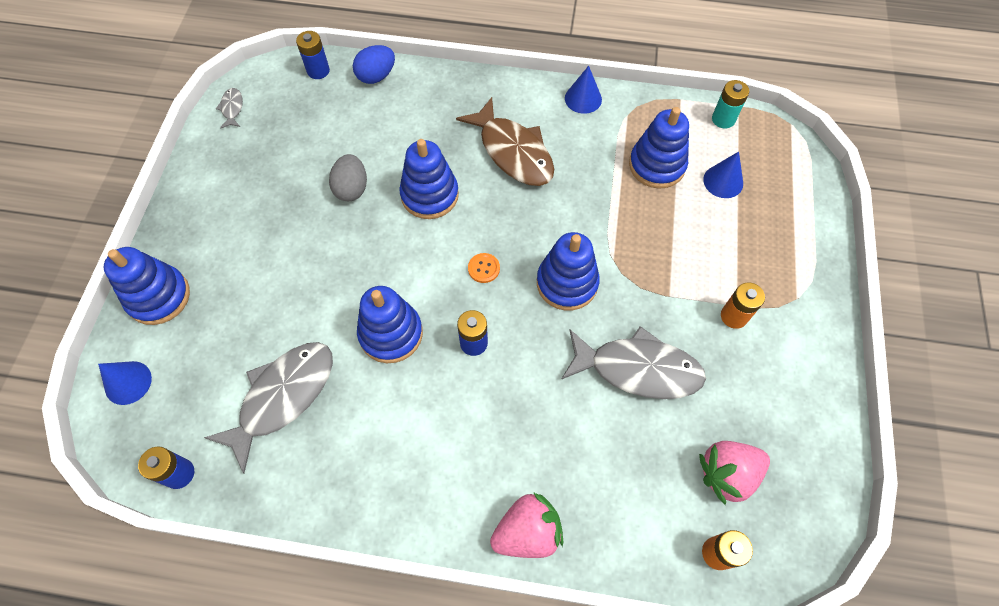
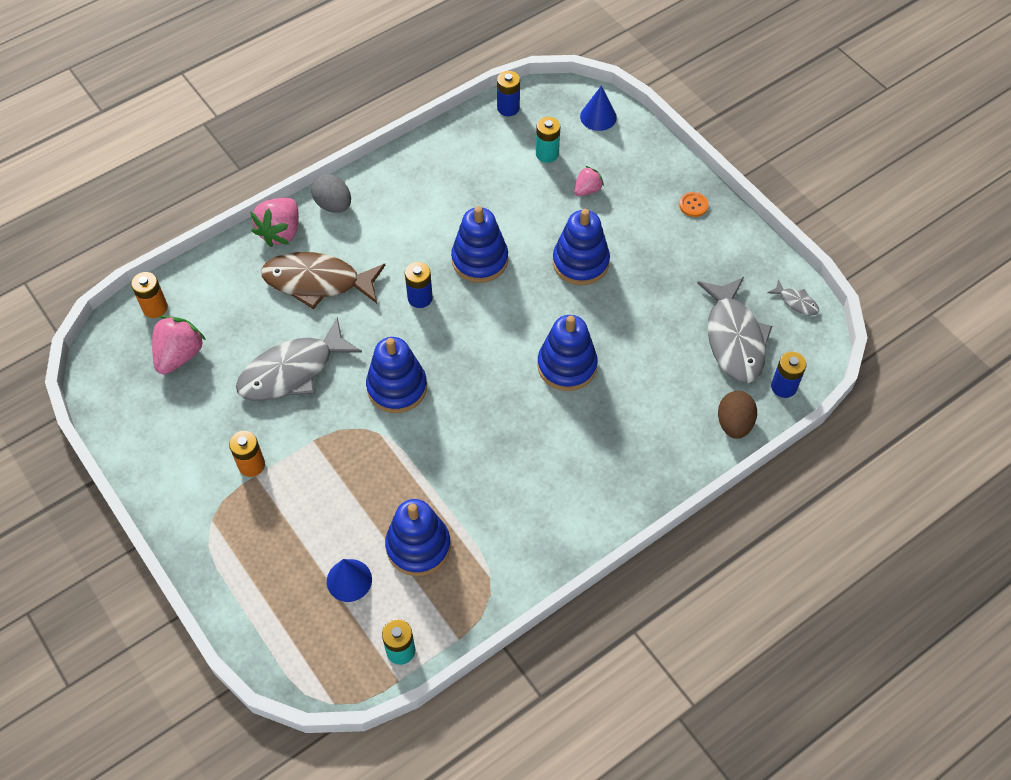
camera: 135 degrees right, 5 degrees down
blue stacking toy [104,247,190,325] -> blue stacking toy moved to [553,209,610,285]
grey fish [204,342,333,473] -> grey fish moved to [697,277,772,383]
grey egg [329,154,367,201] -> grey egg moved to [311,174,351,213]
blue egg [353,45,395,84] -> brown egg [718,391,757,439]
brown fish [456,97,554,186] -> brown fish moved to [261,252,385,310]
orange button [468,253,500,283] -> orange button moved to [679,192,709,217]
blue cone [565,66,602,114] -> none
none -> turquoise battery [536,117,560,163]
none -> pink strawberry [574,166,604,196]

